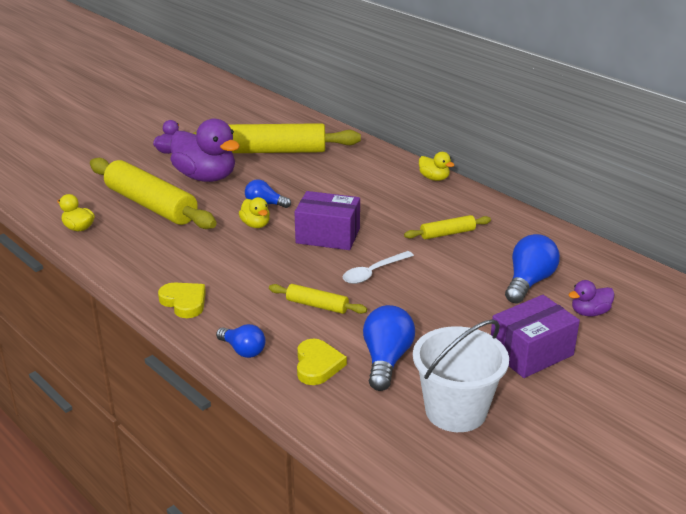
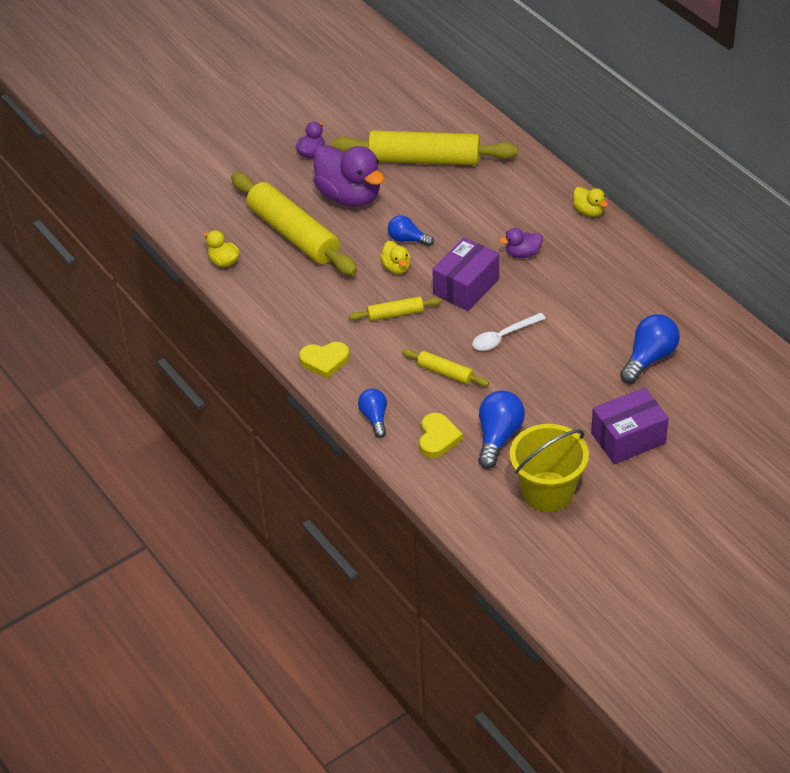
camera: 10 degrees right, 15 degrees up
yellow heart [158,283,206,318] -> yellow heart turned 120 degrees clockwise [299,342,350,379]
blue light bulb [216,324,265,358] -> blue light bulb turned 150 degrees counterclockwise [358,389,387,438]
purple box [295,191,360,250] -> purple box turned 75 degrees counterclockwise [432,237,499,311]
yellow rolling pin [404,215,491,239] -> yellow rolling pin moved to [349,296,442,321]
white bucket [413,319,509,432] -> yellow bucket [509,424,589,512]
purple duck [568,280,615,316] -> purple duck moved to [500,228,543,258]

